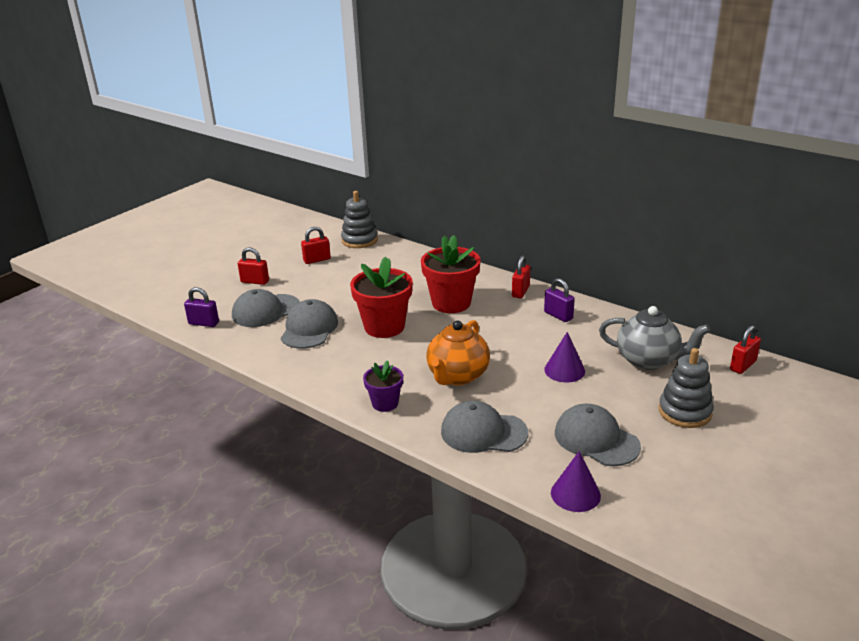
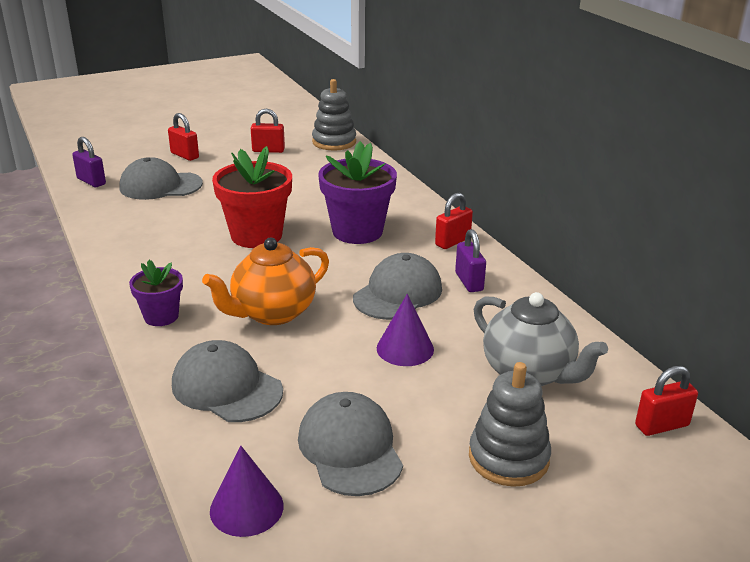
camera: 25 degrees right, 0 degrees up
grey cap [281,299,338,349] -> grey cap moved to [353,253,442,320]
red flower pot [421,235,481,313] -> purple flower pot [318,141,397,244]

